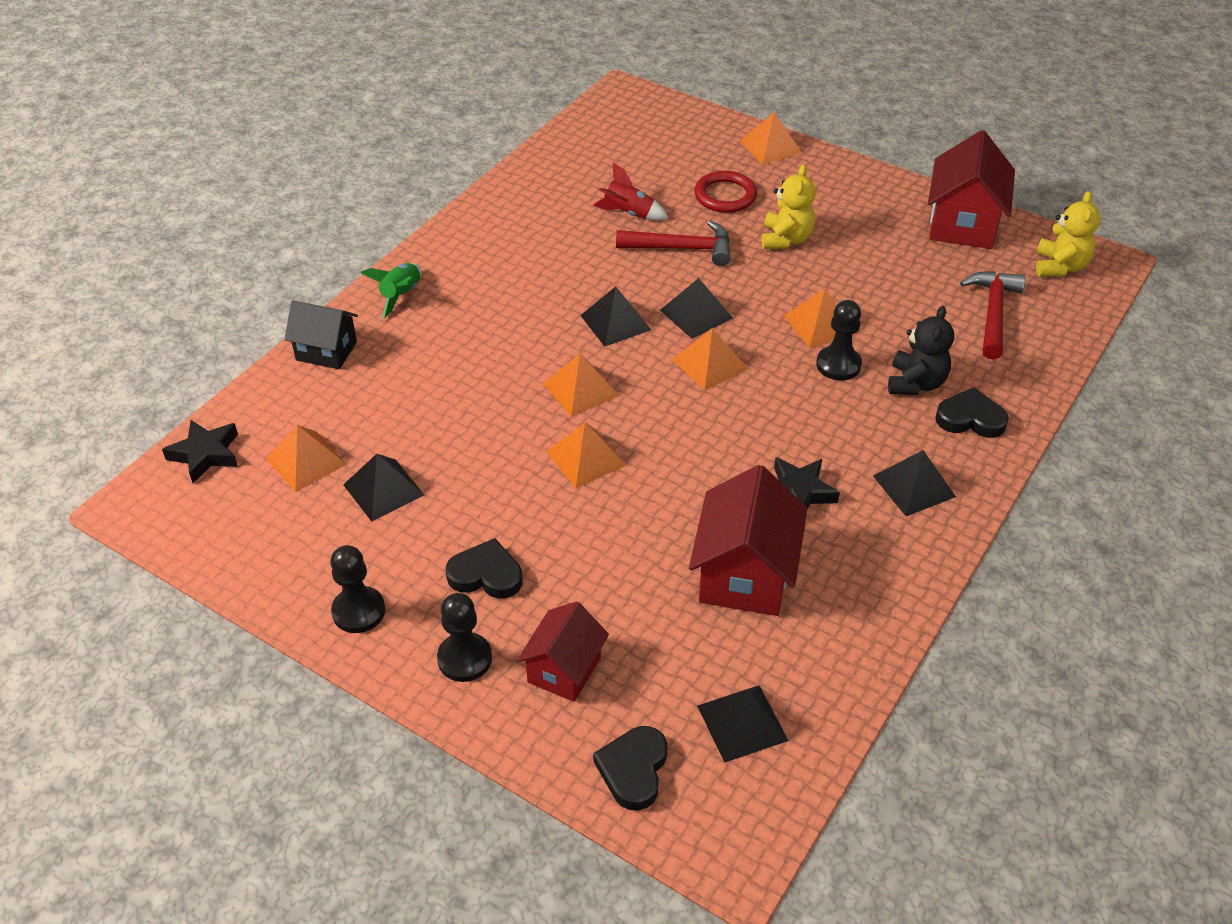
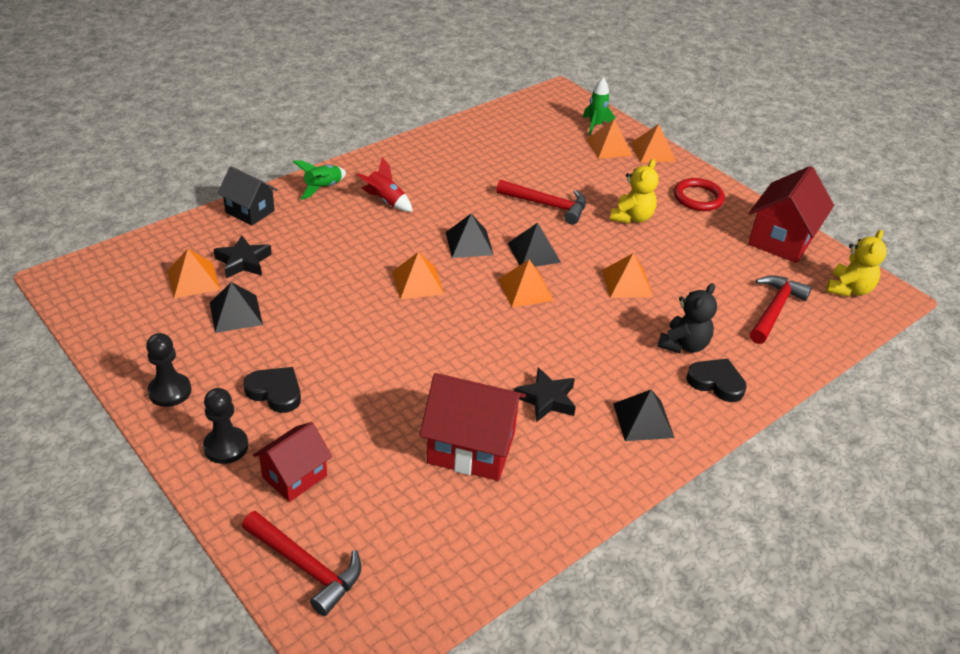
camera: 15 degrees right, 5 degrees down
black star [162,420,238,483] -> black star moved to [213,235,272,278]
orange pyramid [546,422,626,488] -> orange pyramid moved to [587,119,633,159]
red rocket [593,162,668,220] -> red rocket moved to [357,158,413,212]
black heart [593,726,667,810] -> red hammer [242,511,361,616]
red house [689,465,808,616] -> red house turned 75 degrees clockwise [420,373,526,481]
red ring [694,171,757,213] -> red ring moved to [674,178,725,211]
black pyramid [697,685,789,763] -> none
black pawn [816,300,862,381] -> none
none -> green rocket [583,77,615,135]

